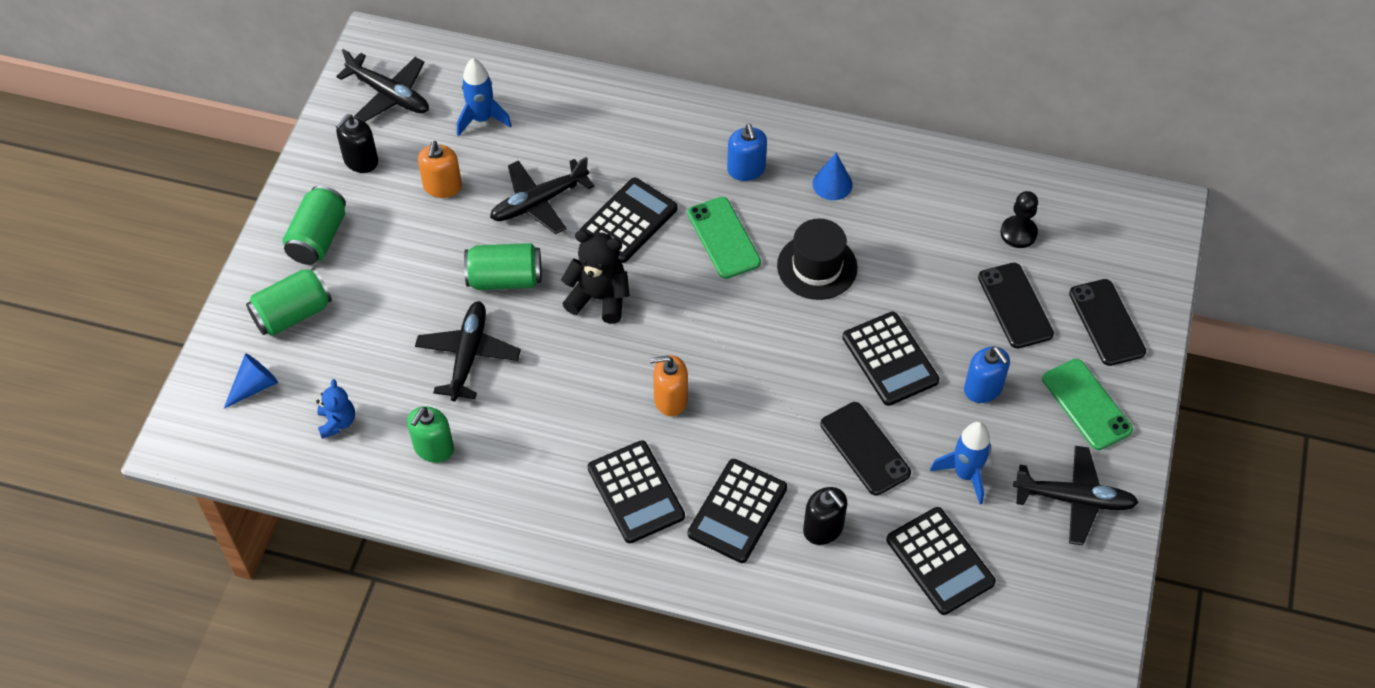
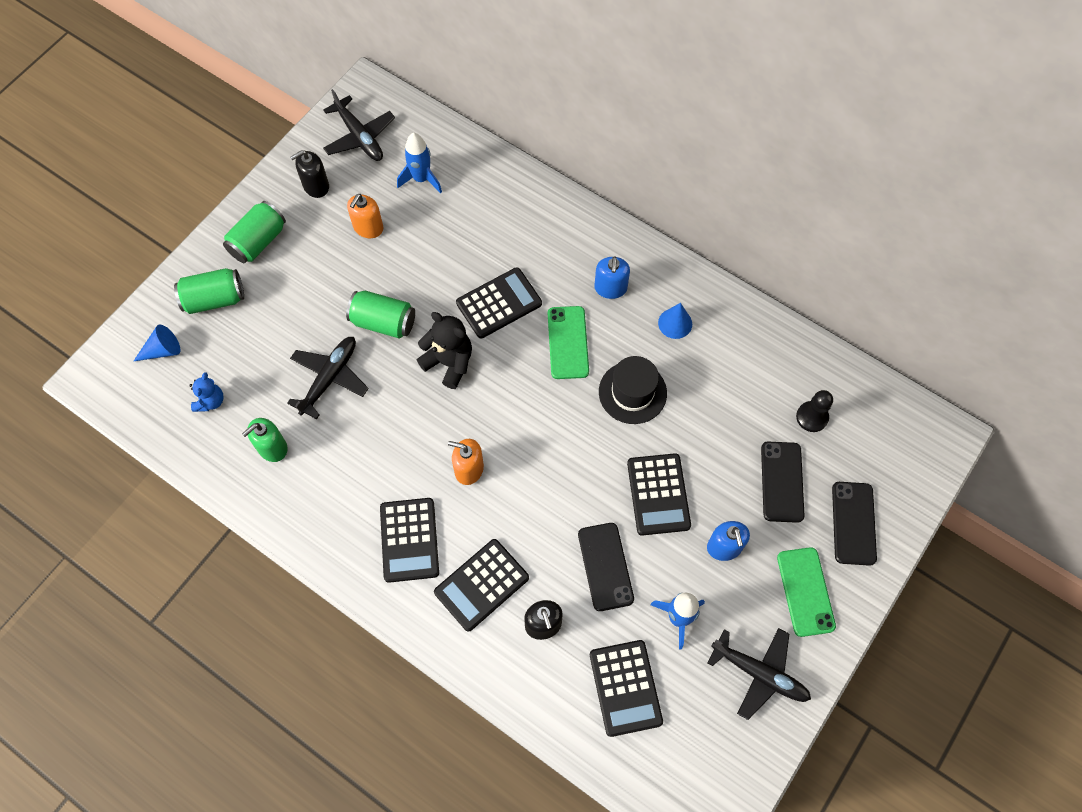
camera: 20 degrees right, 10 degrees up
black plane [490,157,594,234] -> none

